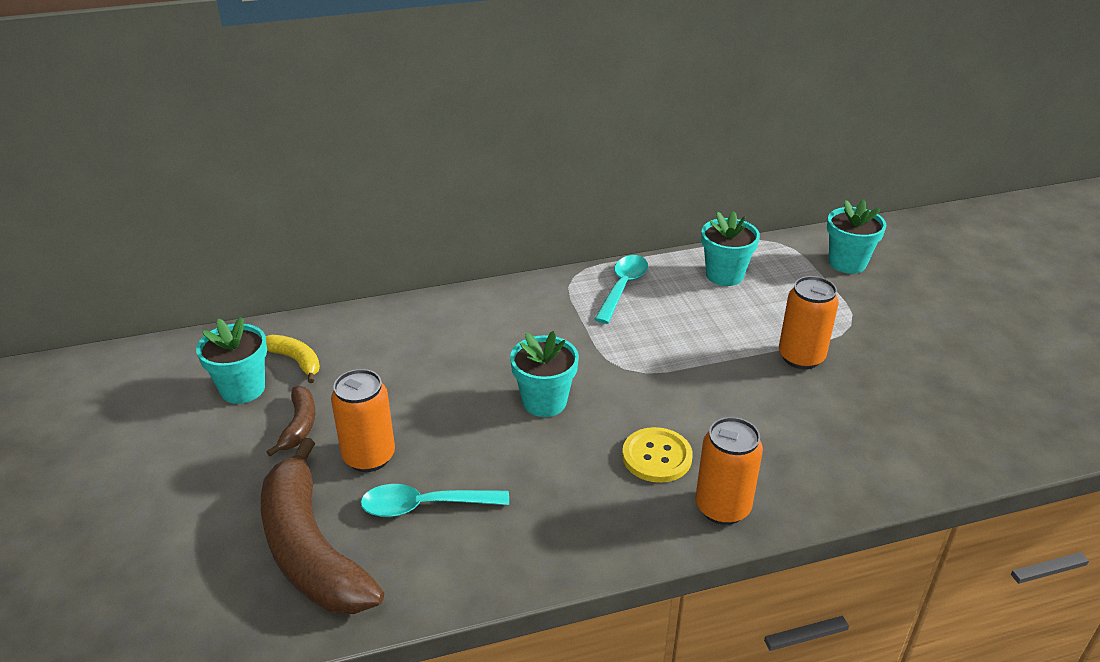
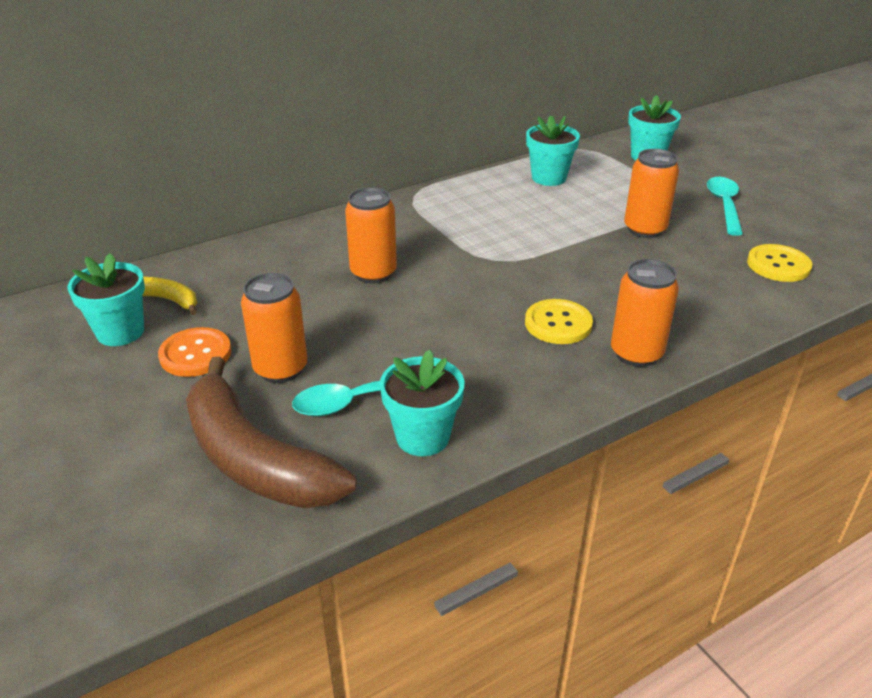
camera: 15 degrees left, 0 degrees up
brown banana [267,386,315,456] -> orange button [158,327,231,377]
turquoise flower pot [510,331,579,417] -> turquoise flower pot moved to [380,350,465,456]
turquoise spoon [594,255,648,324] -> turquoise spoon moved to [707,177,743,236]
none -> orange can [345,187,397,284]
none -> yellow button [747,244,812,282]

